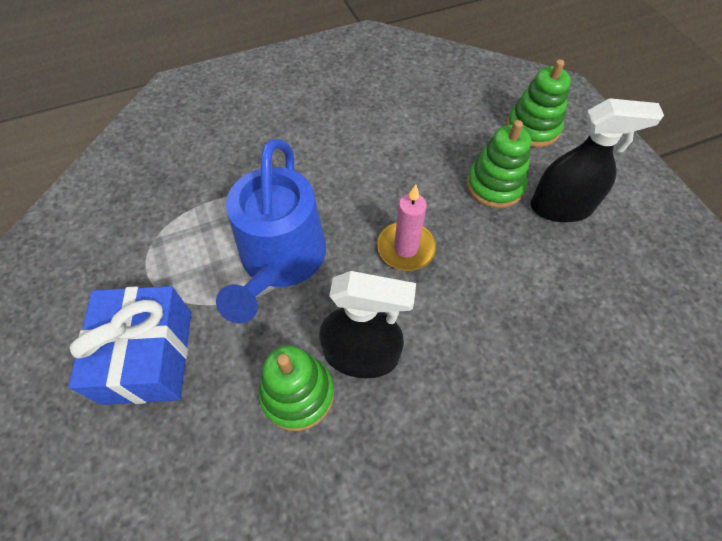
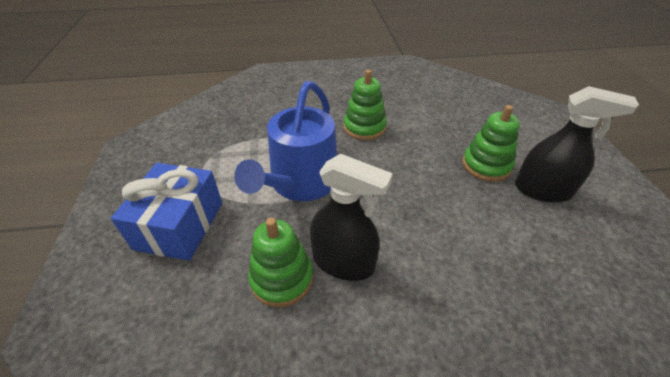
camera: 15 degrees right, 15 degrees down
pink candle [377,185,436,271] -> none
green stacking toy [506,59,571,148] -> green stacking toy moved to [344,70,387,140]

